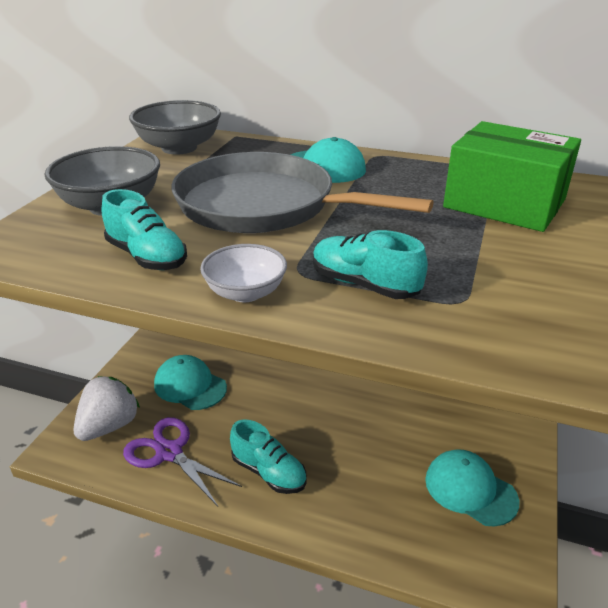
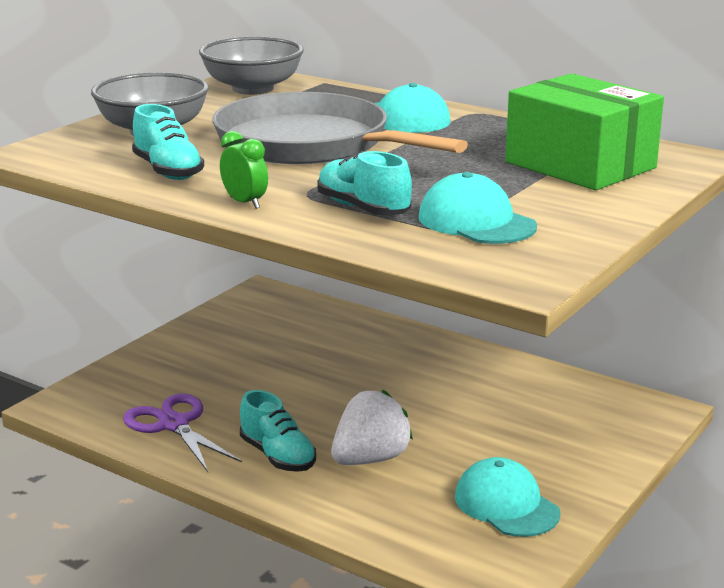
camera: 15 degrees right, 10 degrees down
white strawberry [74,376,140,441] -> white strawberry moved to [331,390,413,465]
turquoise cap [154,355,227,410] -> turquoise cap moved to [418,172,537,244]
white bowl [200,244,287,302] -> green clock [220,131,268,209]

